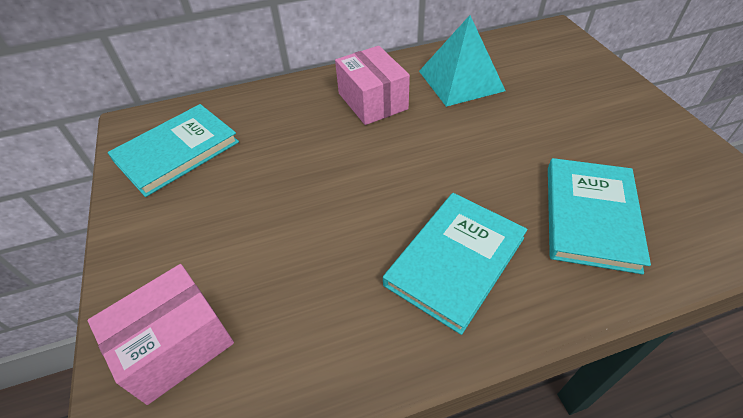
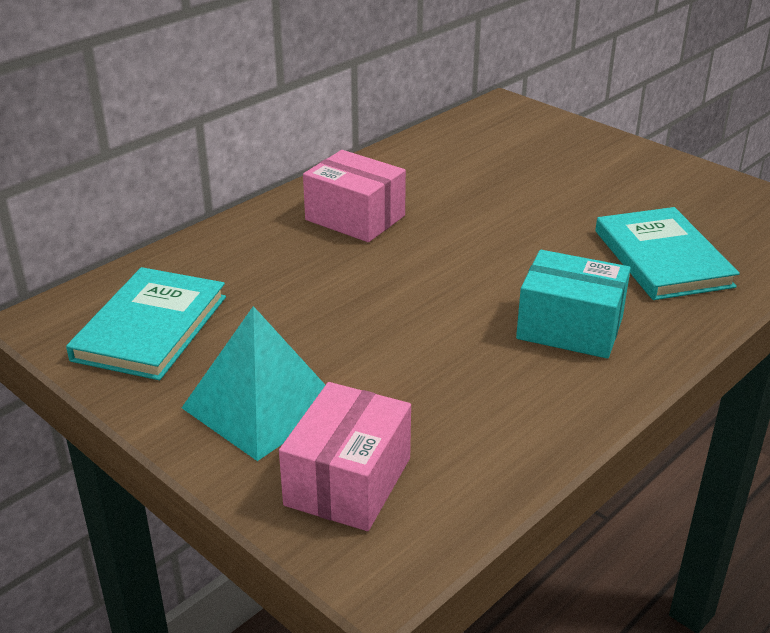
camera: 30 degrees left, 15 degrees down
turquoise book [383,193,527,335] -> turquoise box [516,250,631,359]
turquoise pyramid [419,15,505,107] -> turquoise pyramid moved to [182,306,325,461]

